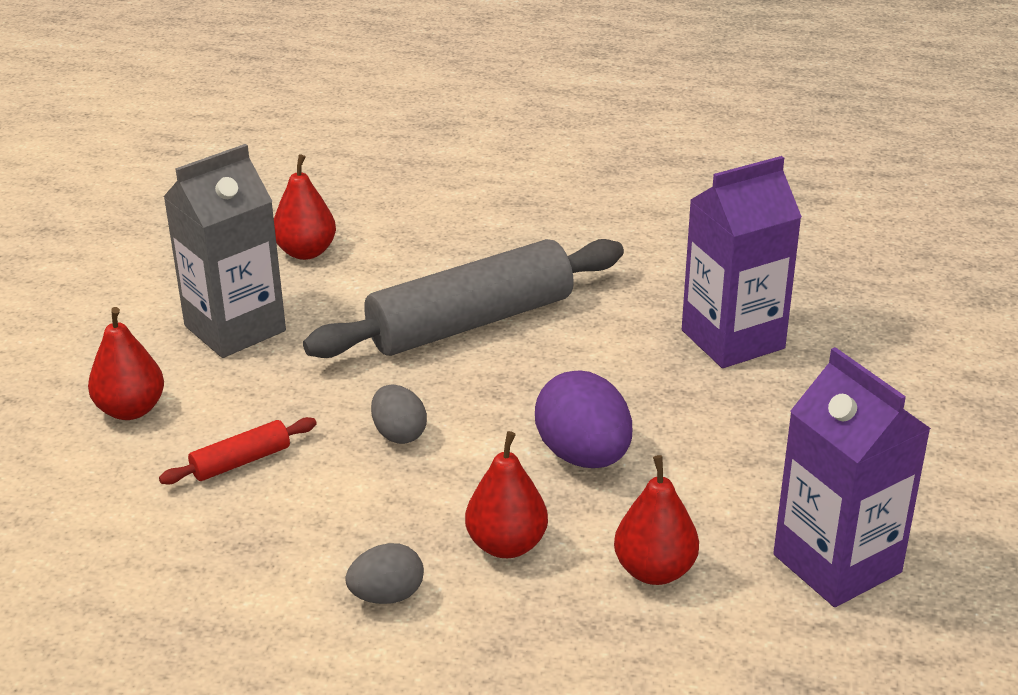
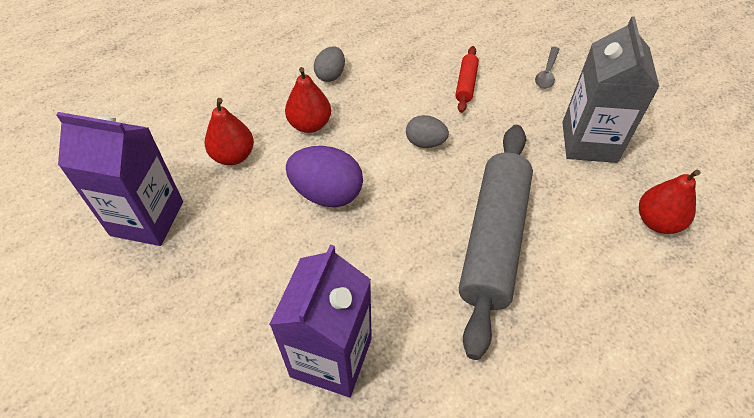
camera: 135 degrees right, 20 degrees up
red pear [88,307,164,420] -> grey spoon [535,47,560,89]

